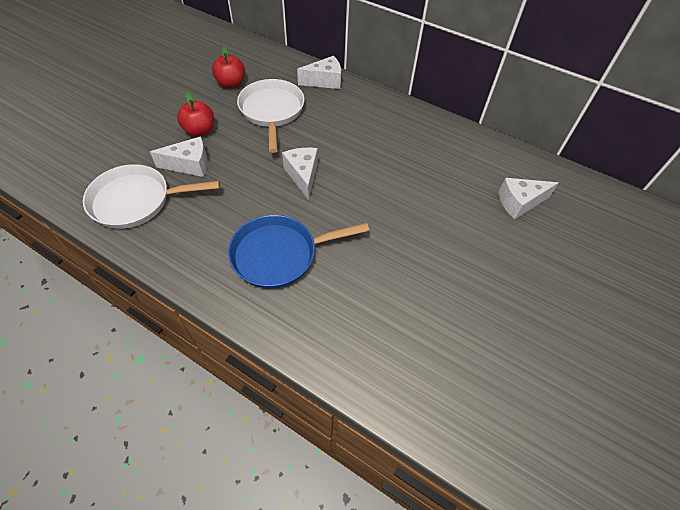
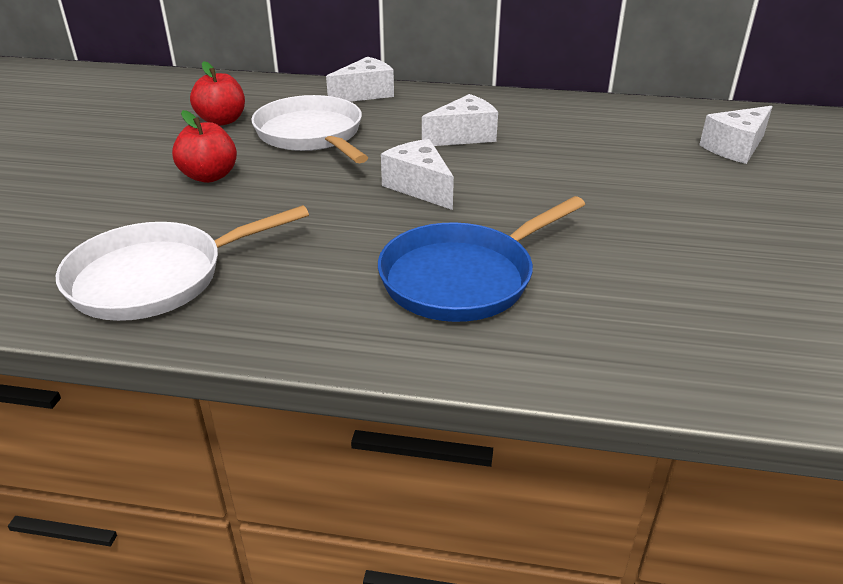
camera: 20 degrees left, 20 degrees down
white cheese [150,136,208,177] -> white cheese moved to [422,94,498,146]

